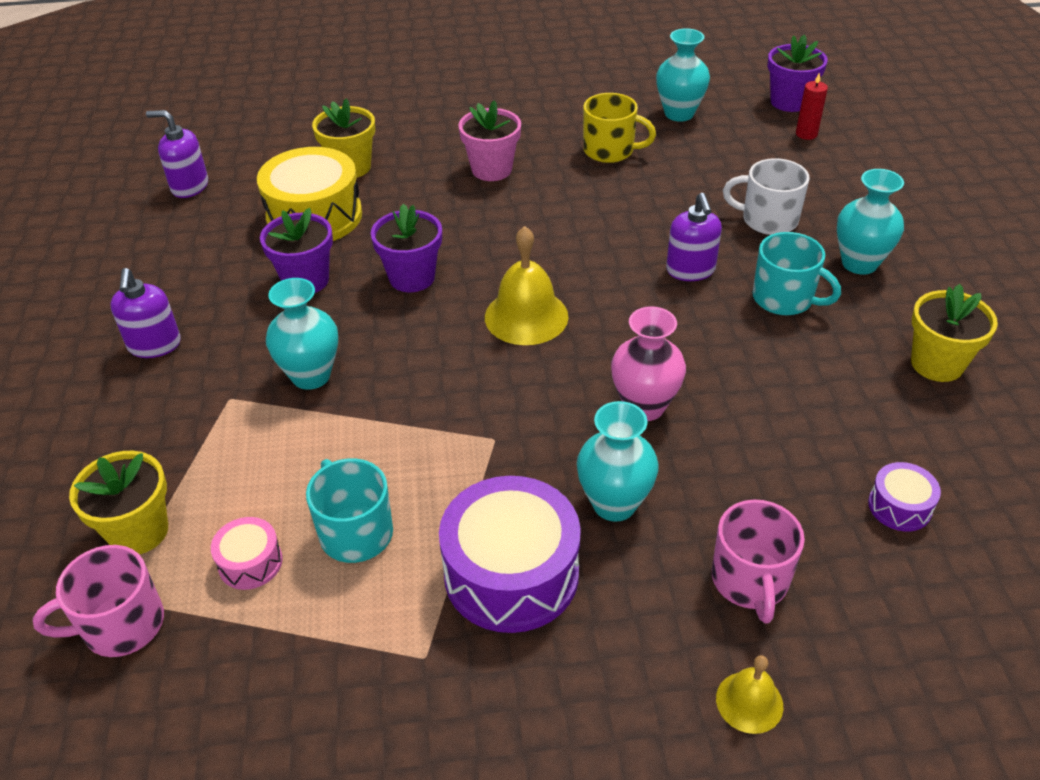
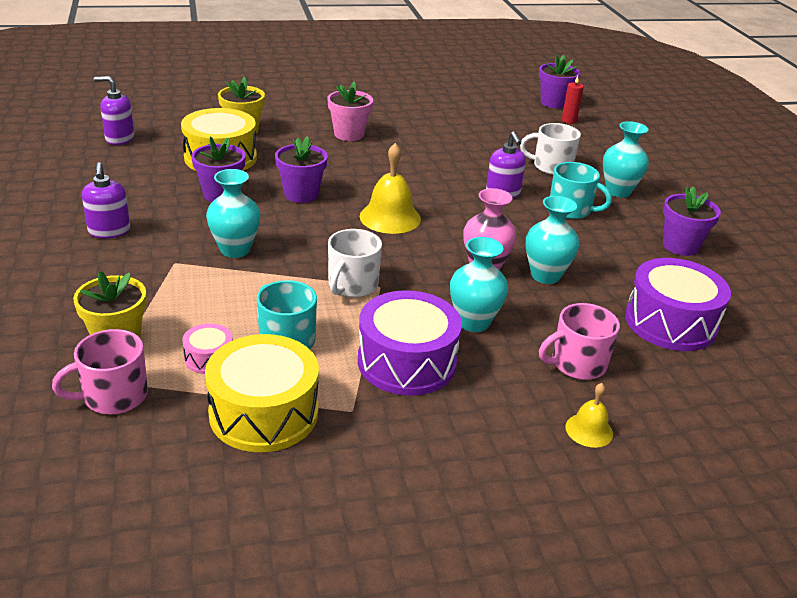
camera: 10 degrees left, 10 degrees down
yellow mug [583,93,656,163] -> none
turquoise vase [656,28,710,122] -> turquoise vase moved to [526,196,580,284]
pink mug [712,499,805,624] -> pink mug turned 75 degrees clockwise [539,303,620,380]
purple drum [868,462,941,531] -> purple drum [625,258,731,351], size x2.10
yellow flower pot [911,284,998,382] -> purple flower pot [663,186,721,256]
none -> yellow drum [205,334,319,452]
none -> white mug [328,229,382,297]

